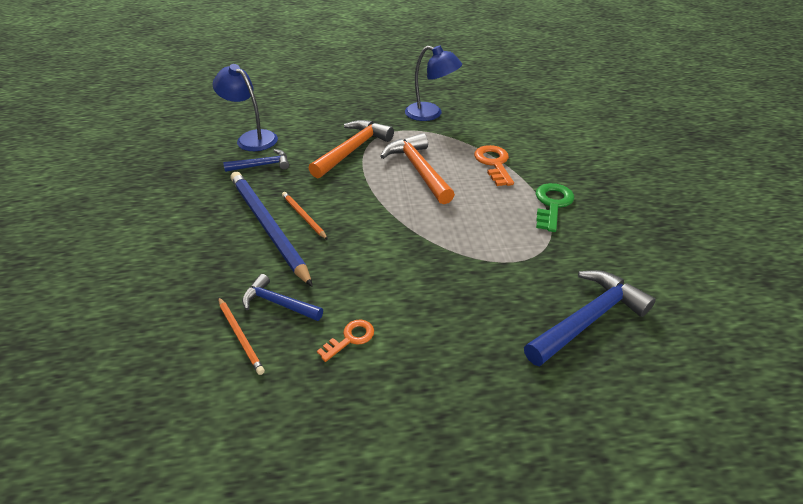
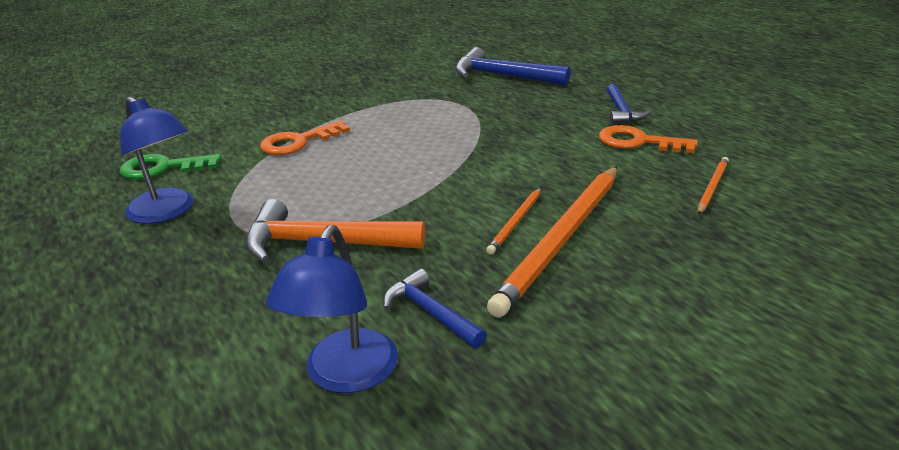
camera: 115 degrees left, 10 degrees down
blue pencil [230,172,313,287] -> orange pencil [487,166,617,318]
blue hammer [242,274,323,321] -> blue hammer moved to [606,84,650,124]
orange key [317,319,374,362] -> orange key [599,125,698,153], size x1.62
orange hammer [380,133,455,204] -> none
blue lamp [405,46,462,121] -> blue lamp turned 135 degrees clockwise [120,97,194,224]
green key [536,183,574,232] -> green key moved to [120,154,221,180]

